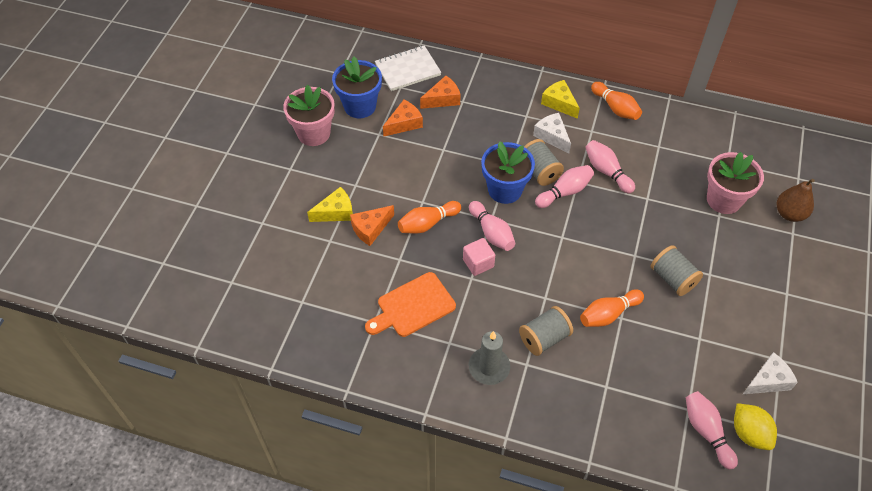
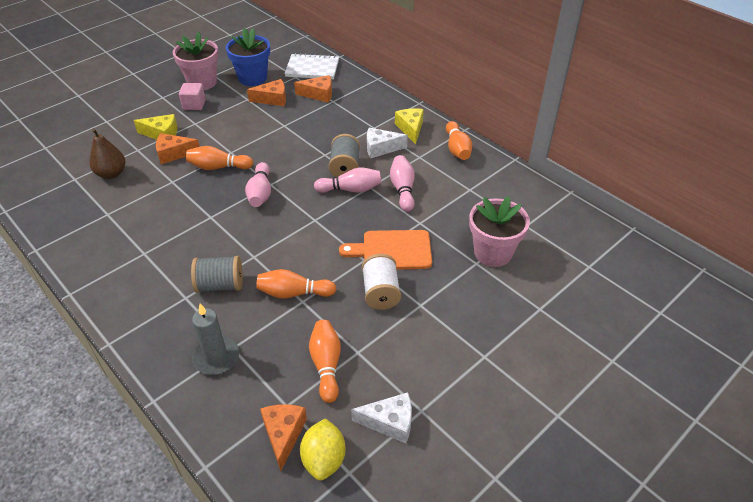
camera: 30 degrees right, 10 degrees down
orange cutting board [365,272,456,337] -> orange cutting board moved to [339,230,432,270]
pink cube [463,238,495,276] -> pink cube moved to [179,83,206,110]
grey candle [469,331,510,385] -> grey candle moved to [192,304,239,375]
blue flower pot [481,141,535,204] -> none
white cheese [533,113,571,154] -> white cheese turned 90 degrees counterclockwise [367,128,408,158]
grey spool [651,245,703,296] -> white spool [362,254,401,310]
pink bowling pin [686,391,738,469] -> orange cheese [260,404,307,471]
brown pear [777,179,815,222] -> brown pear moved to [89,128,125,179]
none -> orange bowling pin [309,320,341,403]

